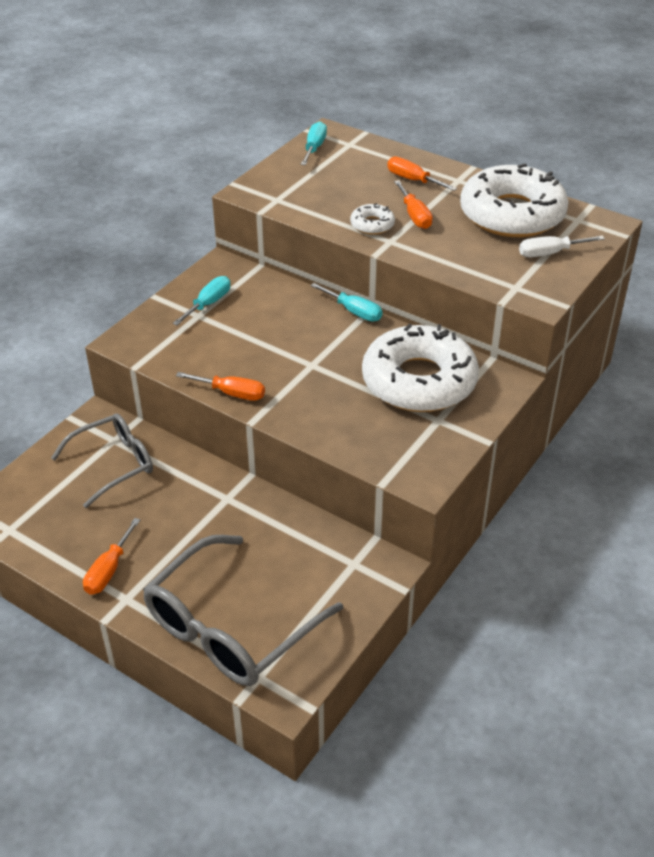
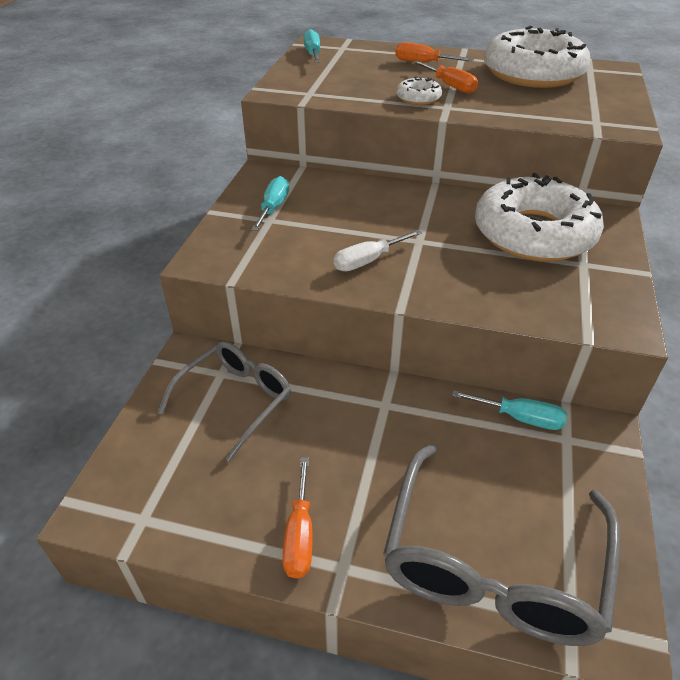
camera: 20 degrees left, 0 degrees up
orange screwdriver [176,372,265,401] -> none
turquoise screwdriver [310,283,382,321] -> turquoise screwdriver moved to [452,390,567,430]
white screwdriver [519,236,605,257] -> white screwdriver moved to [334,230,422,271]

